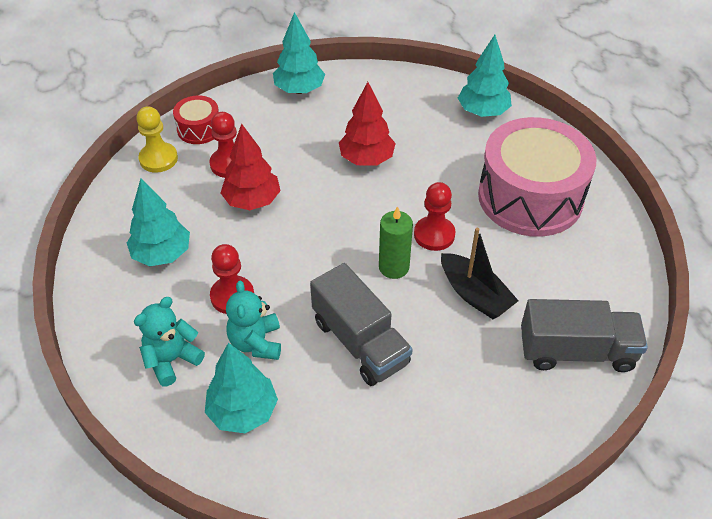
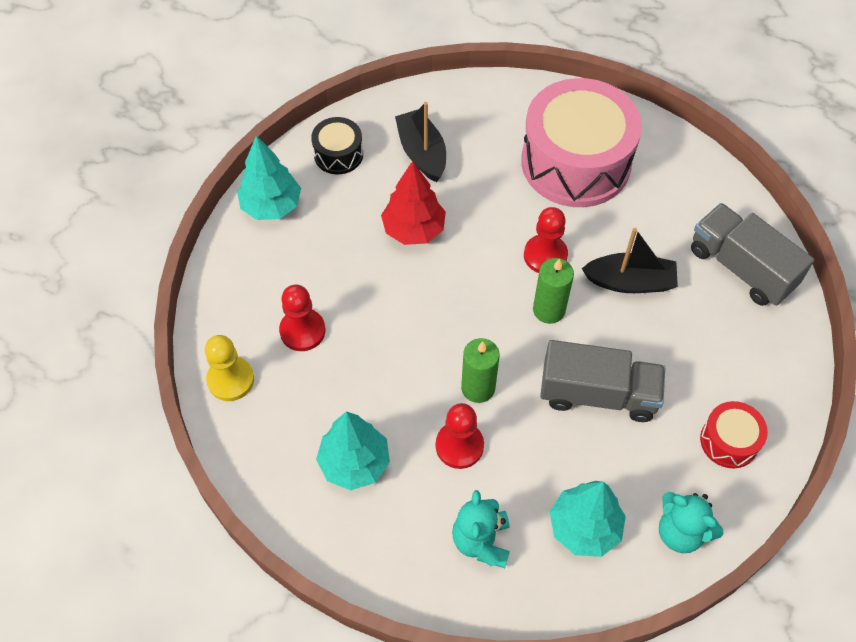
camera: 45 degrees left, 10 degrees up
red drum [173,95,219,144] -> red drum moved to [700,401,768,468]
red tree [221,124,281,210] -> none
turquoise teddy bear [226,281,281,360] -> turquoise teddy bear moved to [659,492,723,553]
turquoise tree [458,35,512,117] -> none
grey truck [521,299,648,372] -> grey truck turned 90 degrees counterclockwise [691,203,814,306]
none -> black drum [311,117,363,174]
none -> black boat [395,102,446,182]
none -> green candle [461,338,500,403]

